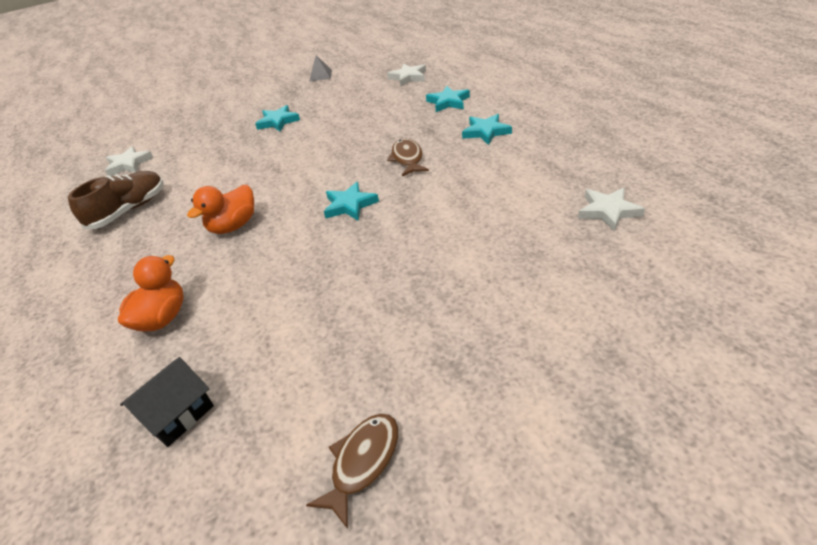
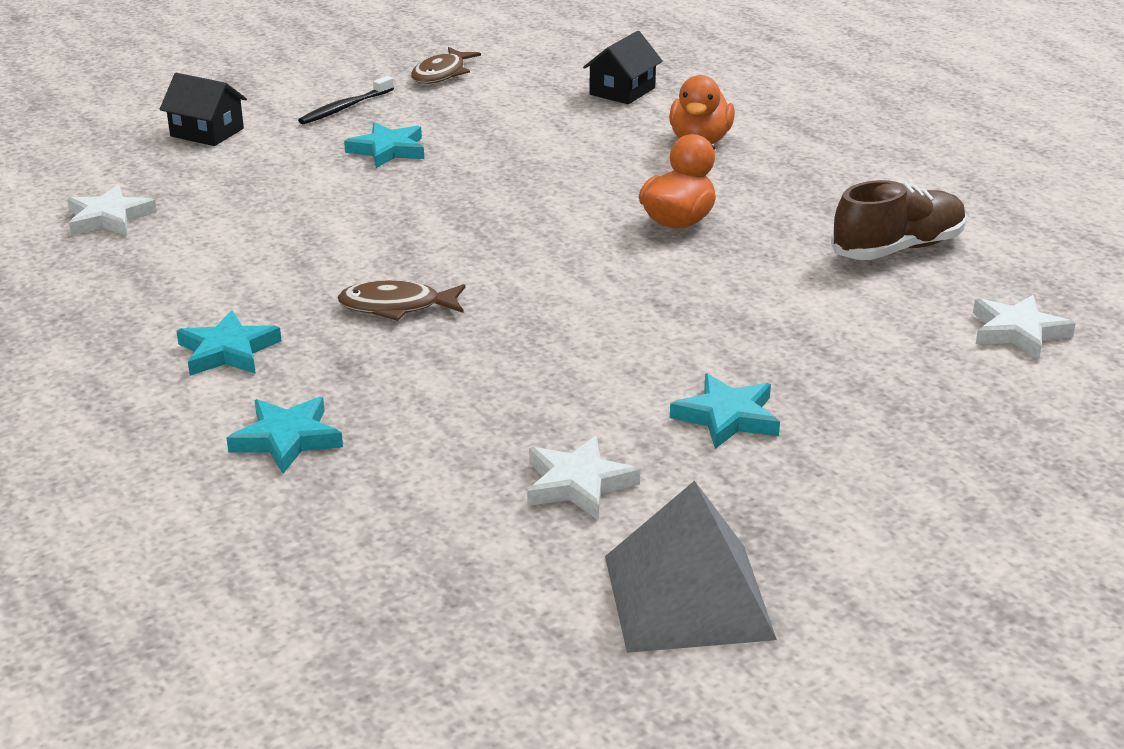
camera: 170 degrees right, 10 degrees down
brown shoe [68,171,164,229] -> brown shoe turned 150 degrees counterclockwise [831,180,967,260]
grey pyramid [309,55,332,82] -> grey pyramid [605,481,777,653], size x1.99
turquoise star [324,182,379,221] -> turquoise star moved to [344,122,424,168]
white star [387,63,426,87] -> white star moved to [527,436,640,520]
brown fish [387,139,429,176] -> brown fish turned 105 degrees clockwise [337,280,465,321]
none -> black house [160,73,247,146]
none -> black toothbrush [298,76,394,124]

